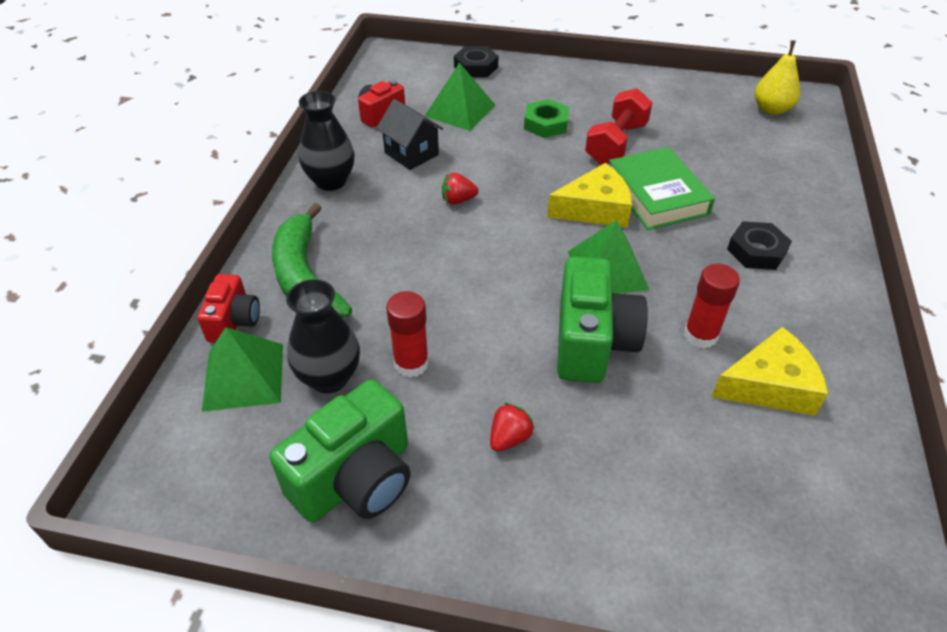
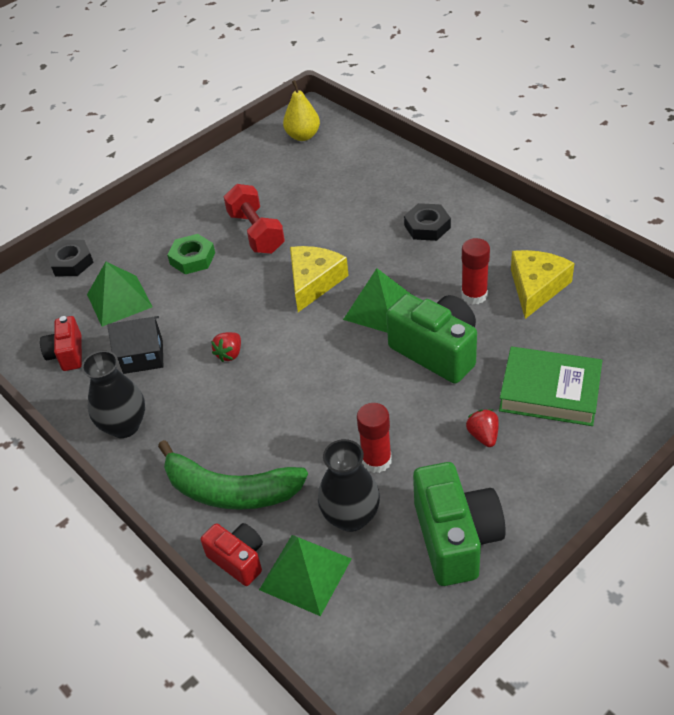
camera: 50 degrees left, 0 degrees up
green book [609,147,715,230] -> green book moved to [499,347,602,426]

